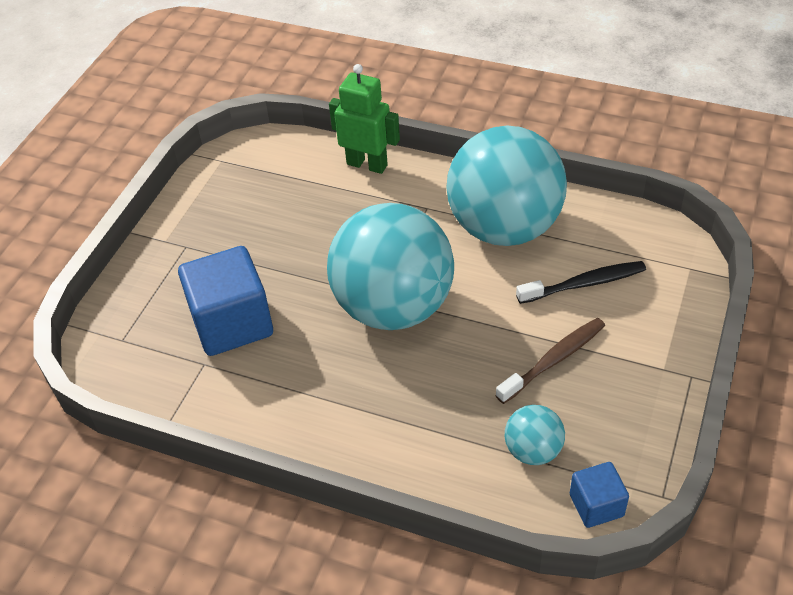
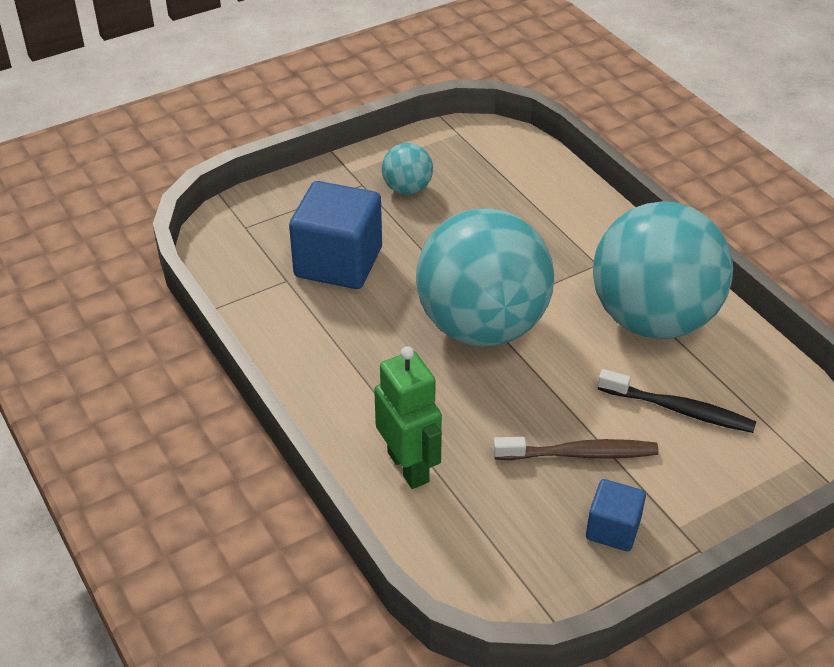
camera: 35 degrees right, 5 degrees down
green robot [329,64,400,174] -> green robot moved to [374,346,442,489]
turquoise ball [505,405,565,465] -> turquoise ball moved to [382,143,433,195]
blue cube [570,462,629,528] -> blue cube moved to [586,479,646,551]

